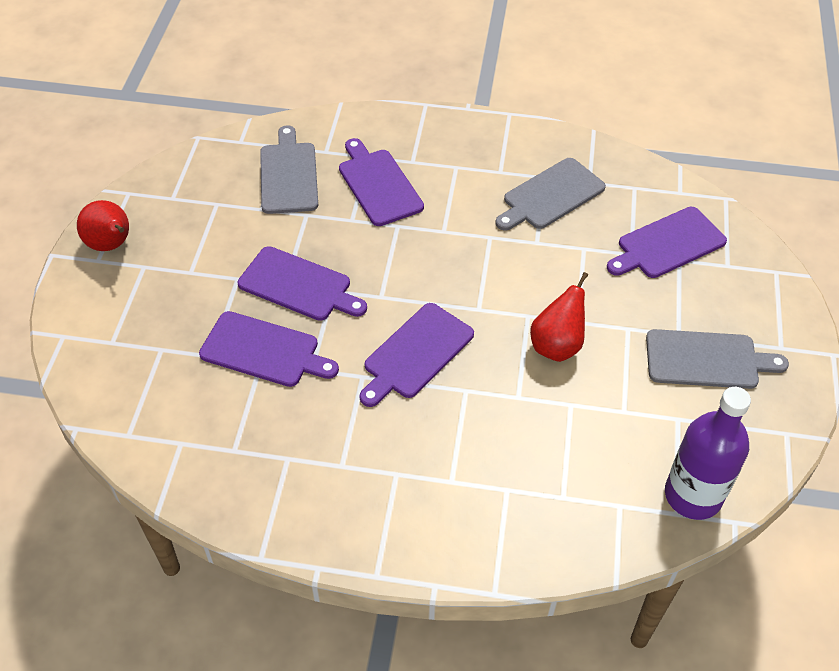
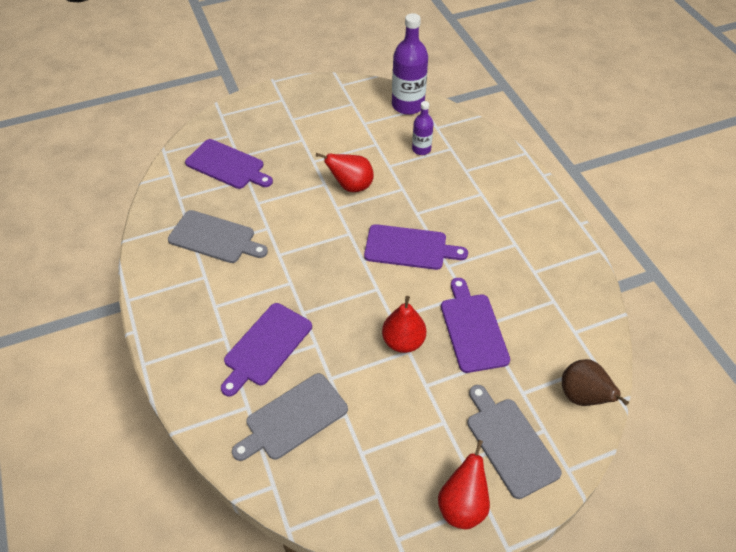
camera: 120 degrees left, 0 degrees up
purple cutting board [238,246,367,321] -> red pear [382,296,427,353]
grey cutting board [646,329,789,389] -> grey cutting board moved to [467,385,562,499]
none -> purple bottle [412,101,434,155]
none -> brown pear [562,359,629,406]

